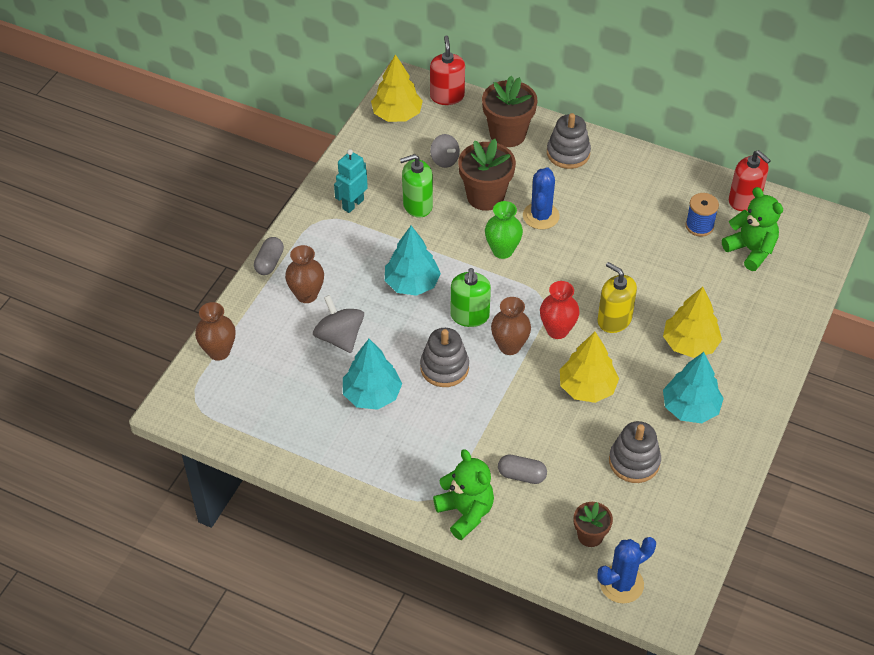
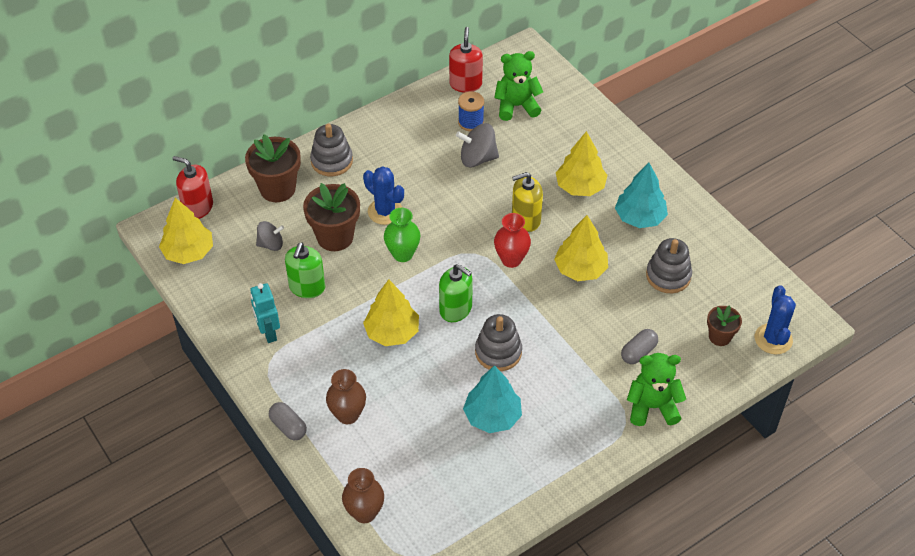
camera: 60 degrees left, 0 degrees up
grey spinning top [313,295,364,353] -> grey spinning top moved to [456,123,499,168]
turquoise tree [385,226,441,296] -> yellow tree [363,279,419,346]
brown vase [491,297,531,355] -> none
red soap dispenser [729,150,771,211] -> red soap dispenser turned 75 degrees counterclockwise [449,27,483,93]

